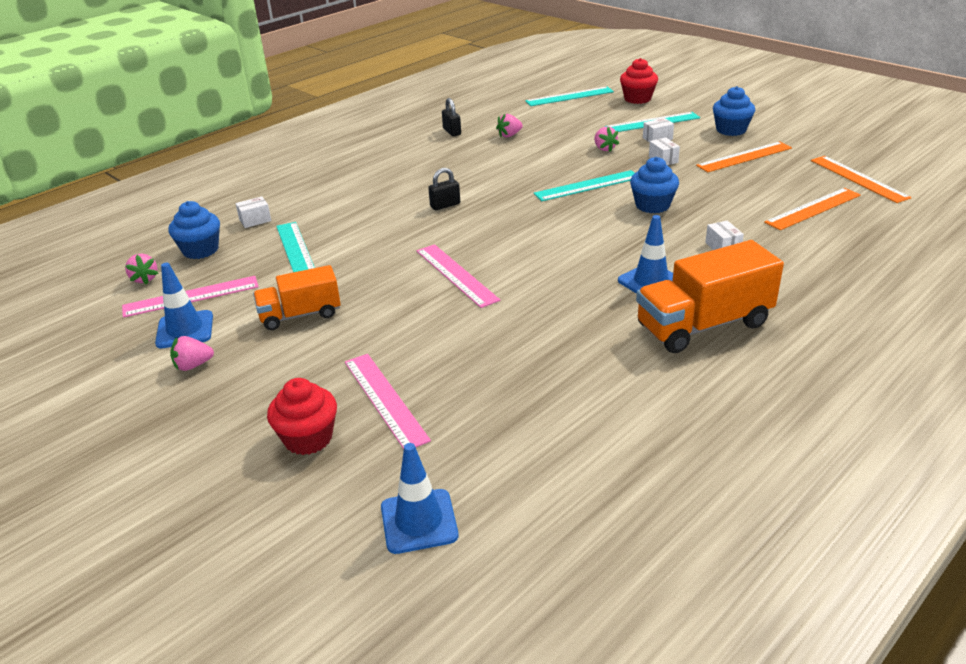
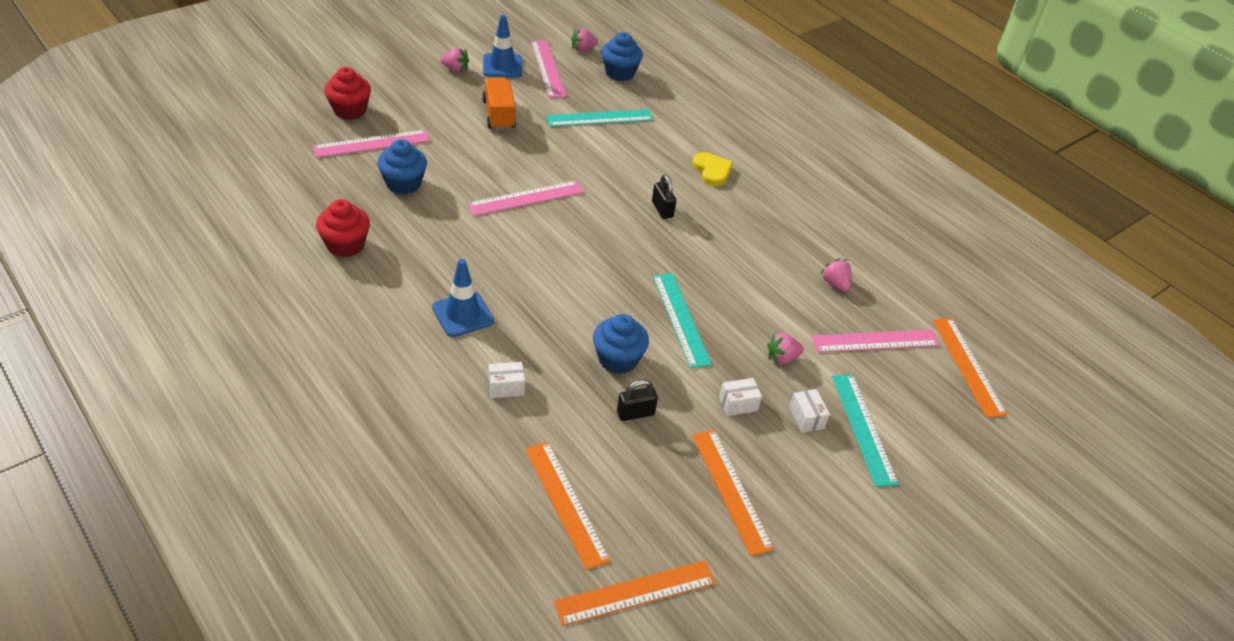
camera: 90 degrees right, 10 degrees up
pink strawberry [170,336,214,371] -> pink strawberry turned 120 degrees clockwise [441,48,469,73]
white box [236,196,271,228] -> none
blue traffic cone [381,443,458,554] -> none
black padlock [442,98,461,136] -> black padlock moved to [617,379,658,421]
turquoise ruler [525,86,614,106] -> orange ruler [932,318,1007,418]
red cupcake [620,58,658,104] -> red cupcake moved to [316,199,370,257]
orange truck [636,240,784,353] -> none
blue cupcake [713,86,755,136] -> blue cupcake moved to [377,139,427,195]
none -> yellow heart [692,152,733,186]
none -> pink ruler [812,329,940,353]

